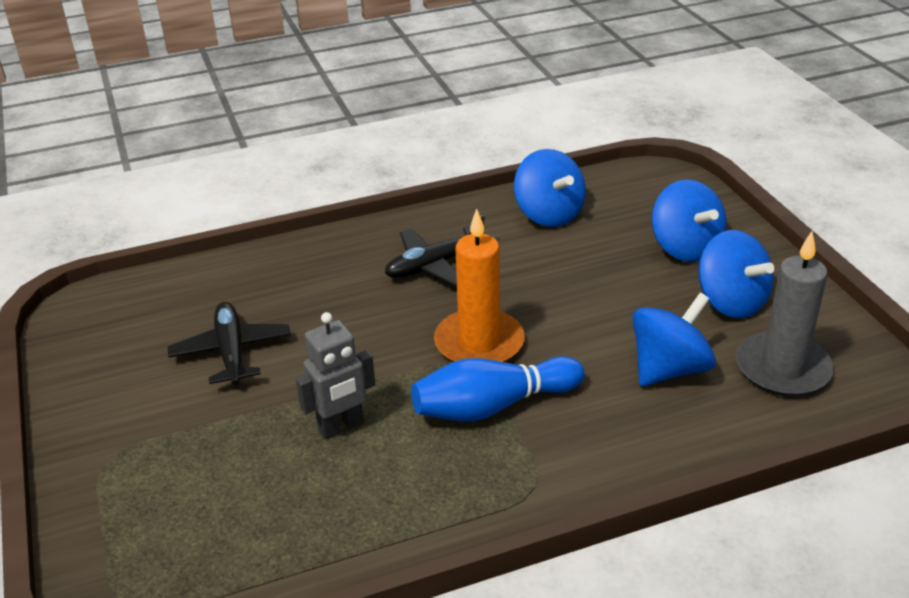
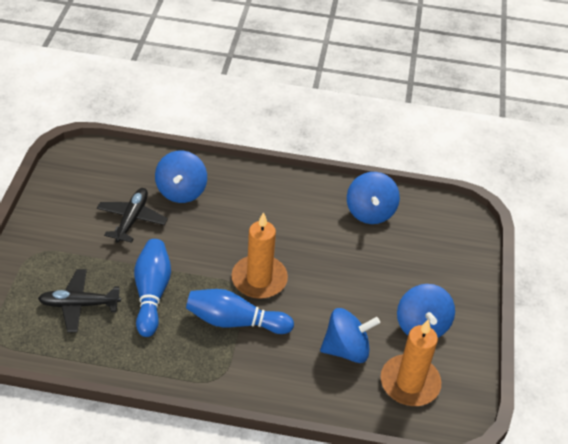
camera: 25 degrees right, 10 degrees up
grey robot [296,312,375,440] -> blue bowling pin [134,239,171,337]
black plane [385,215,485,287] -> black plane moved to [38,269,121,332]
blue spinning top [652,179,726,262] -> blue spinning top moved to [155,151,207,203]
grey candle [736,231,834,397] -> orange candle [381,319,441,406]

